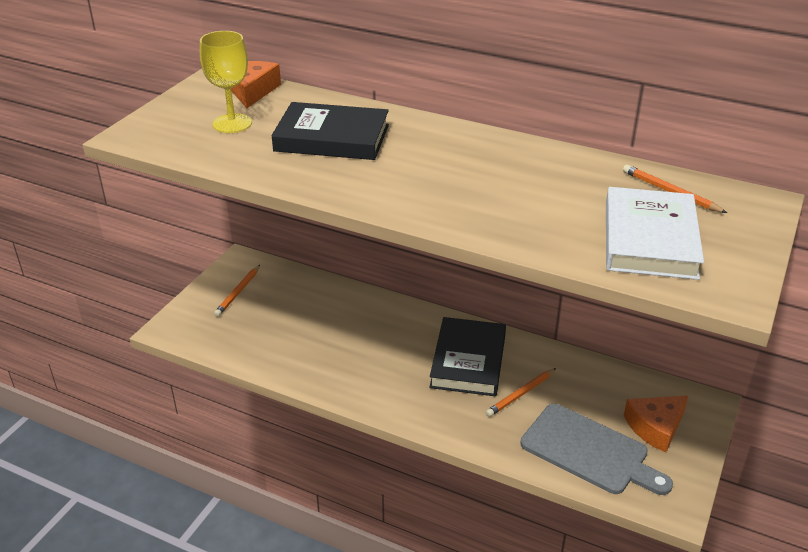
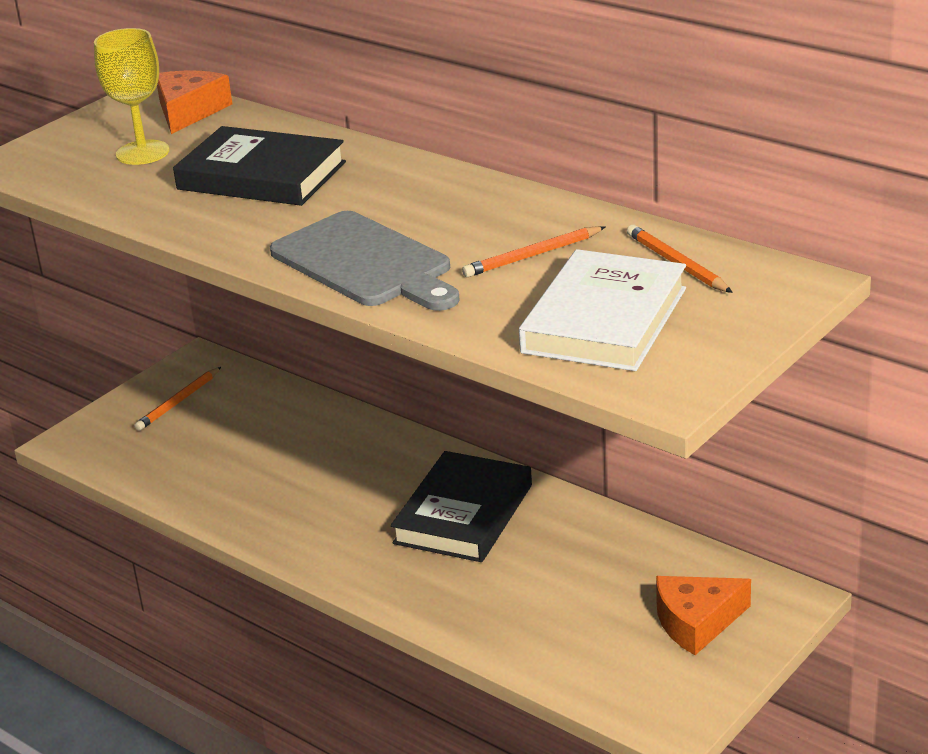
camera: 15 degrees right, 5 degrees down
orange pencil [486,368,556,417] -> orange pencil moved to [462,226,605,277]
grey cutting board [520,404,673,495] -> grey cutting board moved to [270,211,460,311]

